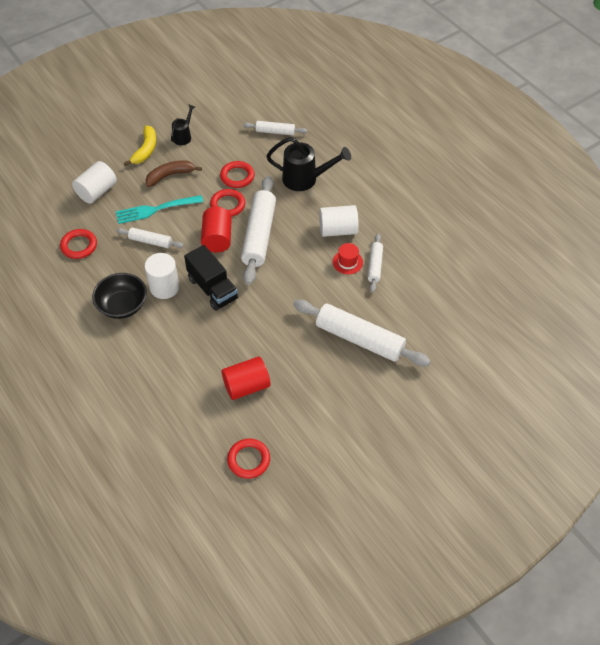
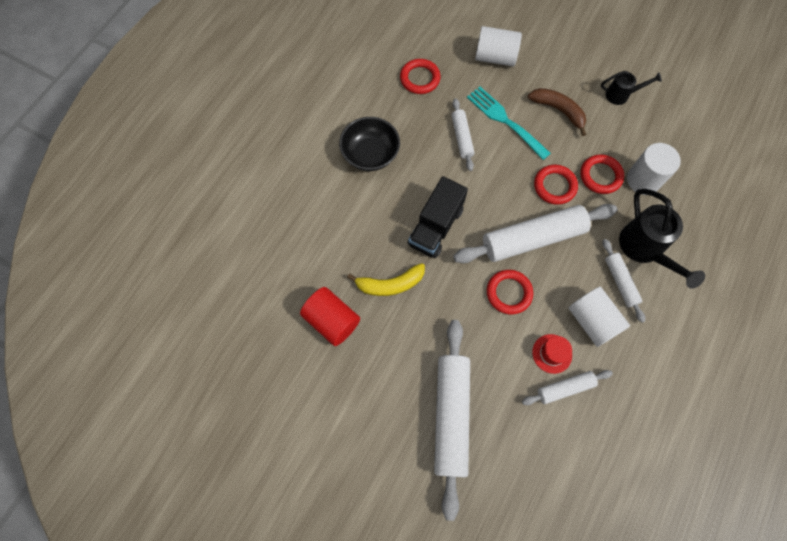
camera: 65 degrees right, 15 degrees up
yellow banana [124,126,156,166] -> yellow banana moved to [347,263,425,296]
white cylinder [144,253,180,299] -> white cylinder moved to [627,143,681,195]
red cylinder [201,207,232,252] -> none
red ring [227,438,270,479] -> red ring moved to [487,270,533,314]
white rolling pin [243,121,308,135] -> white rolling pin moved to [603,239,645,323]

